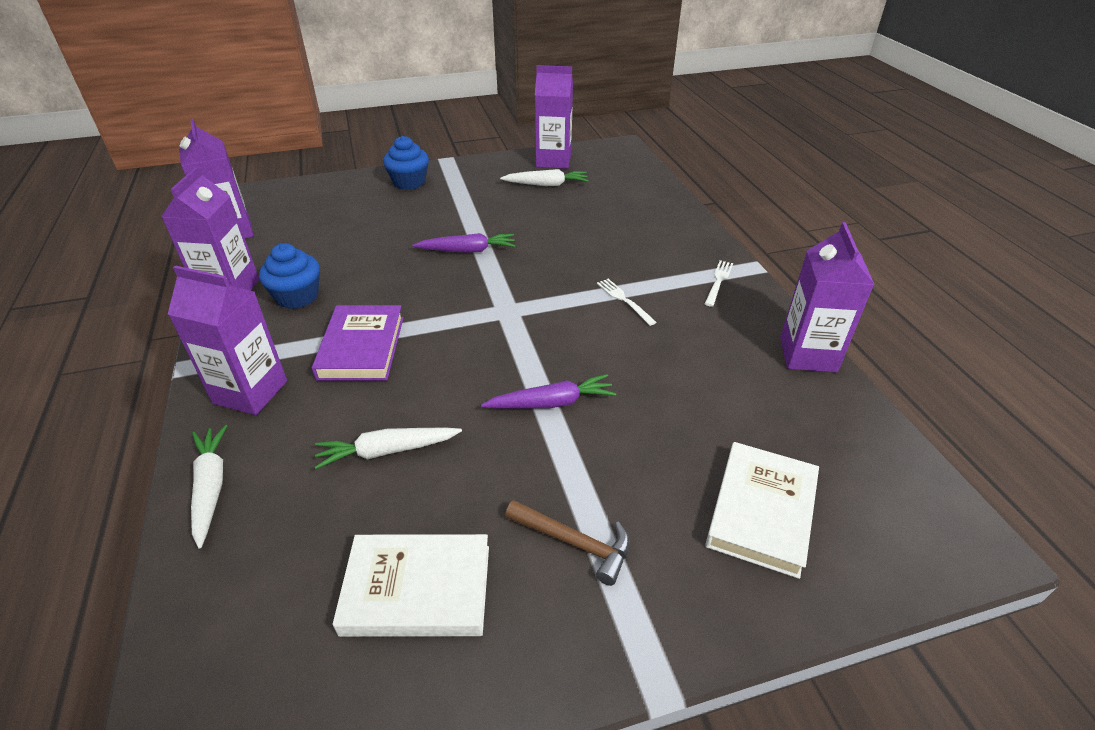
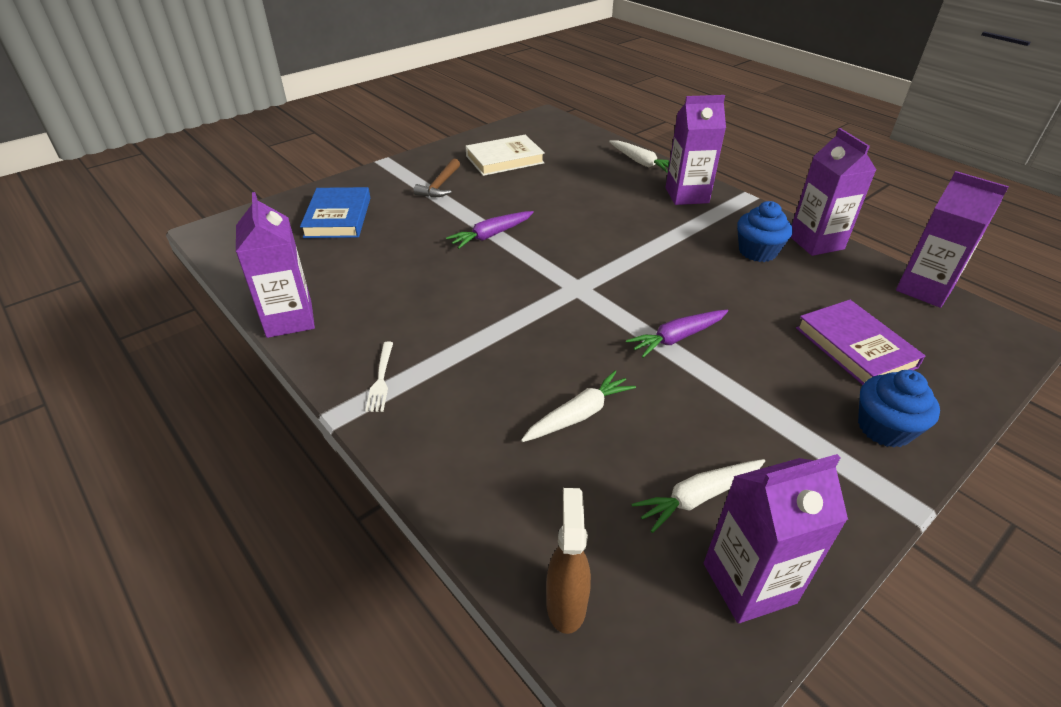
camera: 155 degrees right, 0 degrees up
purple book [312,305,404,381] -> purple book moved to [796,300,925,385]
white carrot [315,427,462,469] -> white carrot moved to [521,370,636,442]
brown hammer [505,500,630,586] -> brown hammer turned 75 degrees counterclockwise [413,158,460,197]
white fork [597,279,656,326] -> none
white book [705,442,819,579] -> blue book [300,187,370,238]
none -> brown spray bottle [546,488,591,634]

